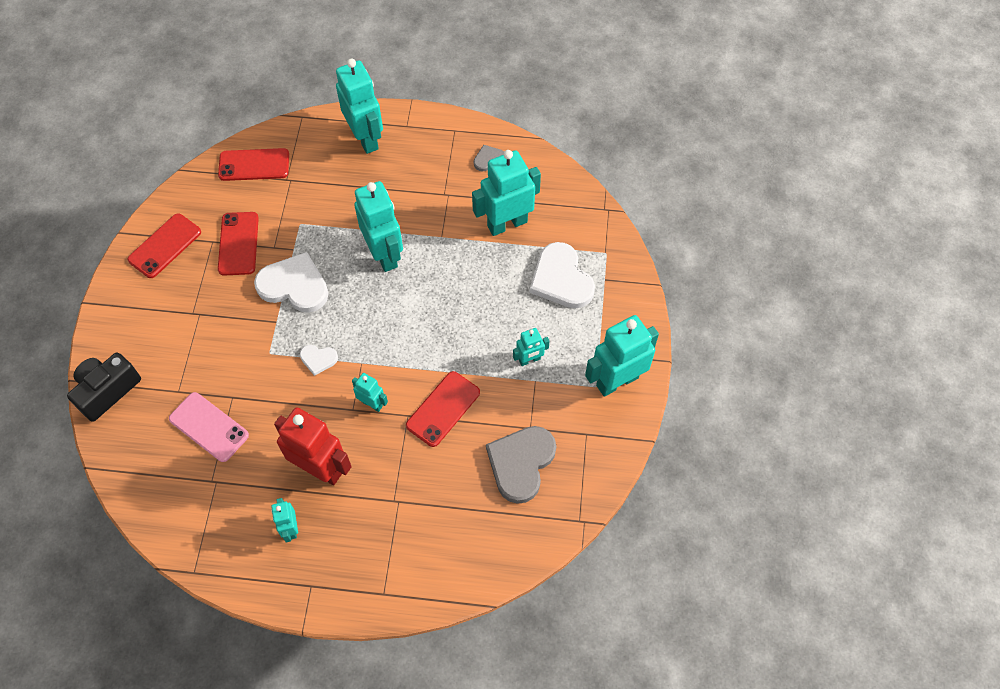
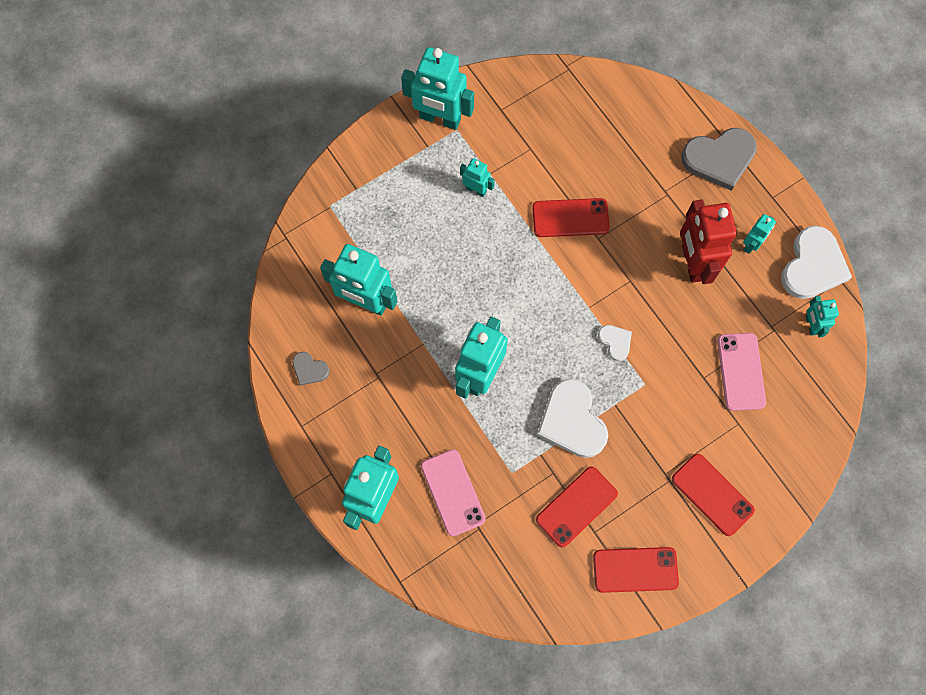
camera: 130 degrees left, 10 degrees up
black camera [67,352,141,422] -> none
red phone [218,148,289,181] -> red phone moved to [672,454,755,536]
turquoise robot [352,373,388,412] -> turquoise robot moved to [806,296,839,338]
grey heart [486,426,556,504] -> grey heart moved to [681,128,757,191]
white heart [530,242,595,308] -> white heart moved to [781,226,852,299]
none -> pink phone [421,449,486,536]

